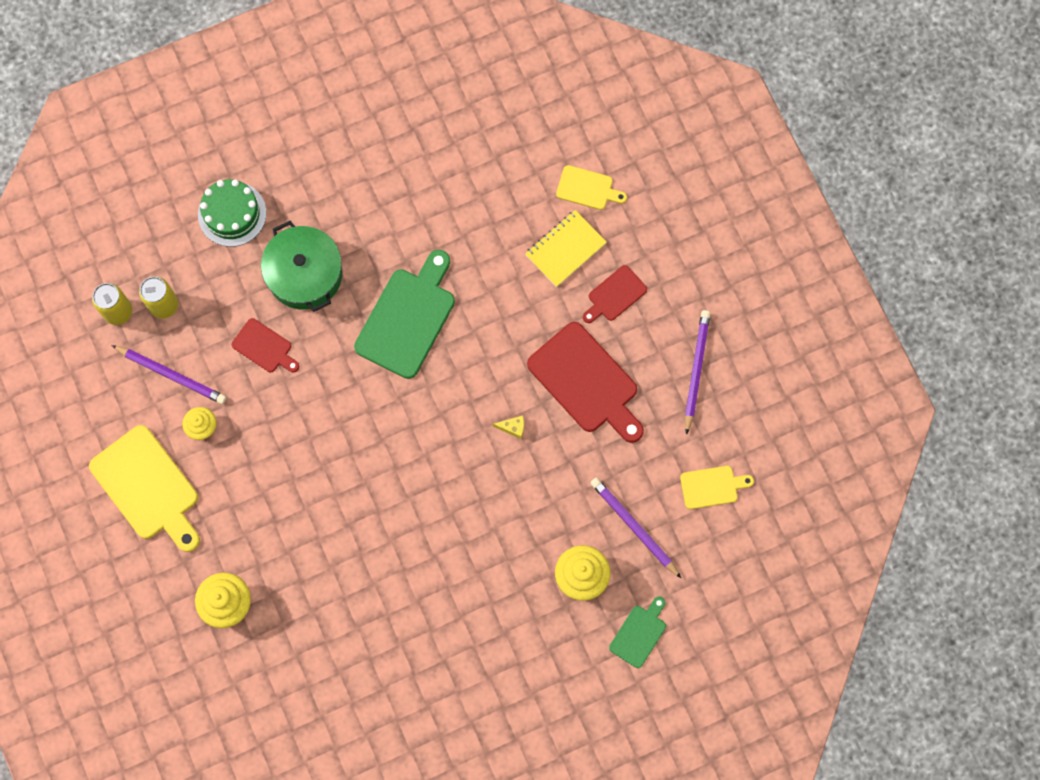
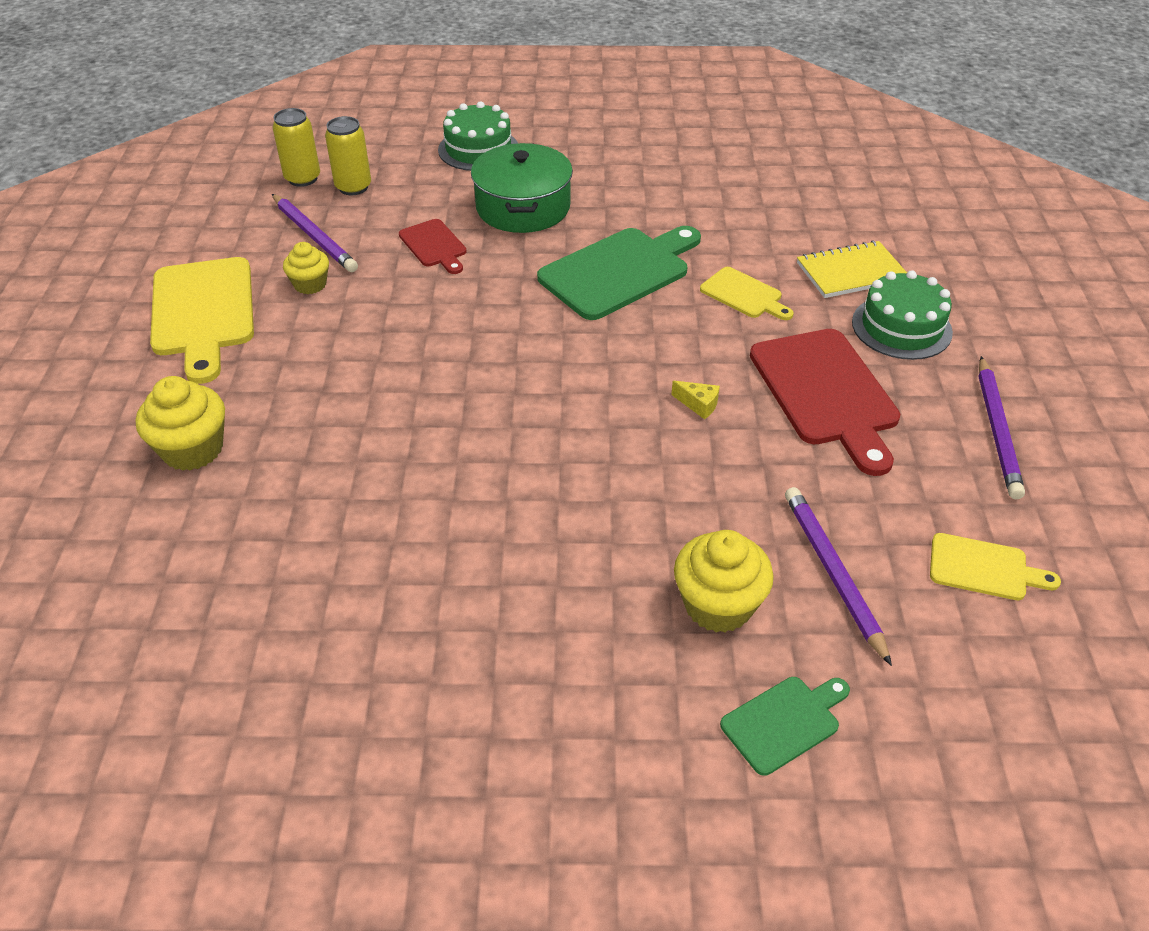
camera: 25 degrees right, 30 degrees down
yellow cutting board [556,165,627,210] -> yellow cutting board moved to [700,267,794,320]
red cutting board [583,265,647,323] -> green cake [852,270,953,360]
purple pencil [685,310,711,435] -> purple pencil turned 150 degrees clockwise [978,356,1025,499]

